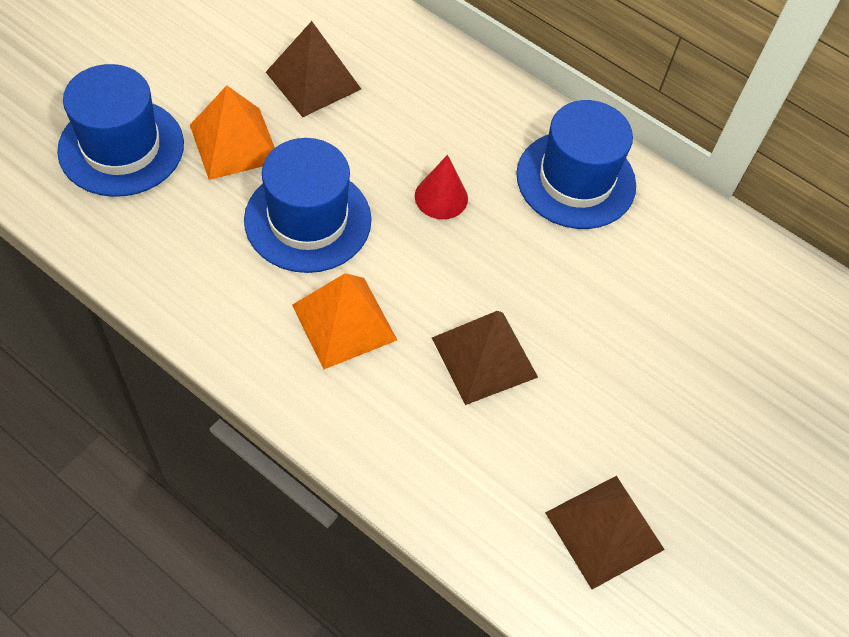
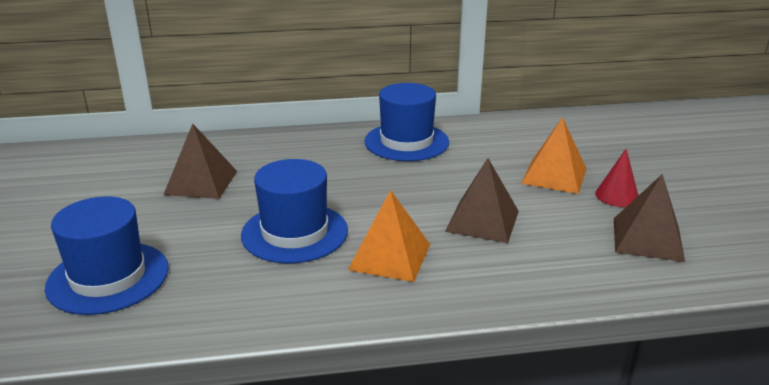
camera: 40 degrees left, 30 degrees down
orange pyramid [190,85,275,180] -> orange pyramid moved to [521,117,587,194]
red cone [415,155,468,219] -> red cone moved to [595,149,639,207]

